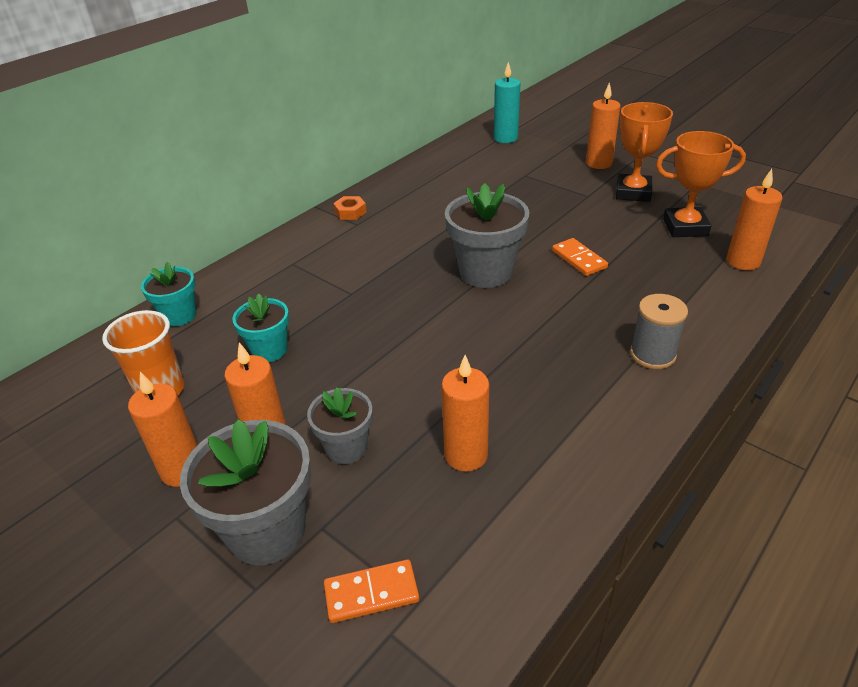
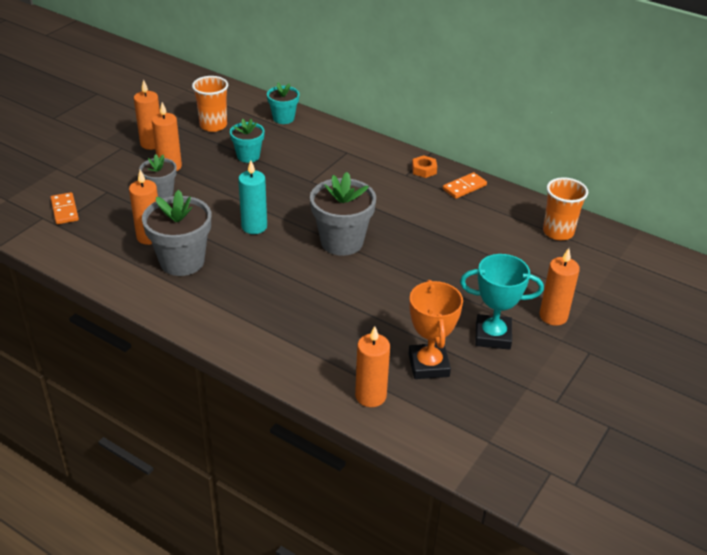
camera: 80 degrees right, 0 degrees up
grey flower pot [180,419,311,565] -> grey flower pot moved to [142,190,211,276]
turquoise candle [494,62,520,143] -> turquoise candle moved to [238,160,267,234]
orange domino [552,238,608,276] -> orange domino moved to [443,172,487,199]
orange trophy [616,102,673,202] -> turquoise trophy [460,254,544,350]
grey spool [630,294,688,369] -> none
none -> orange cup [543,177,588,240]

